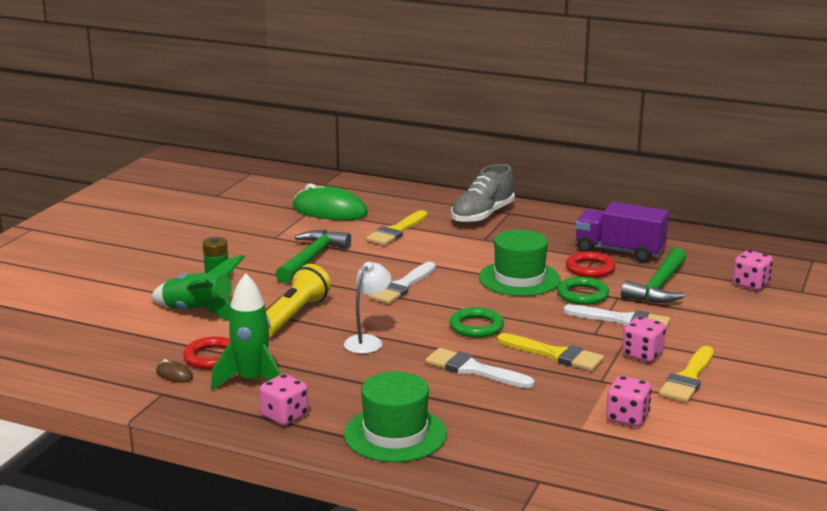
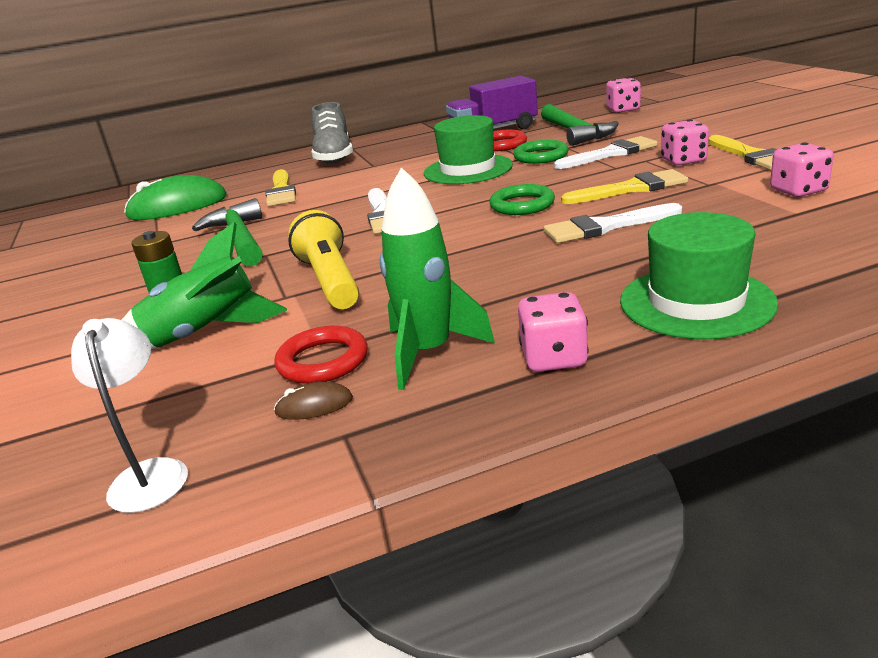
camera: 40 degrees left, 5 degrees up
white lamp [344,262,391,354] -> white lamp moved to [71,318,188,513]

